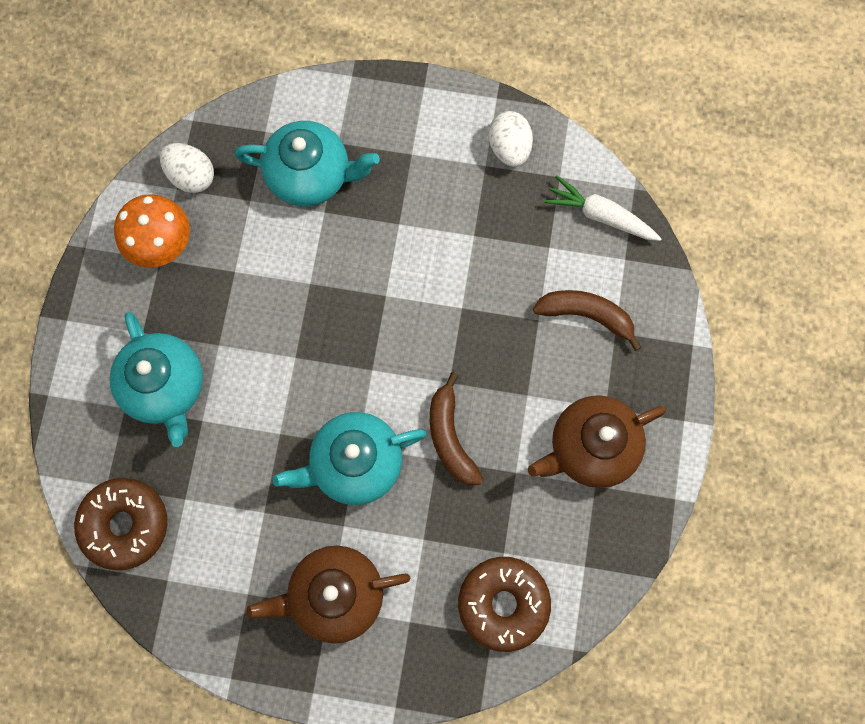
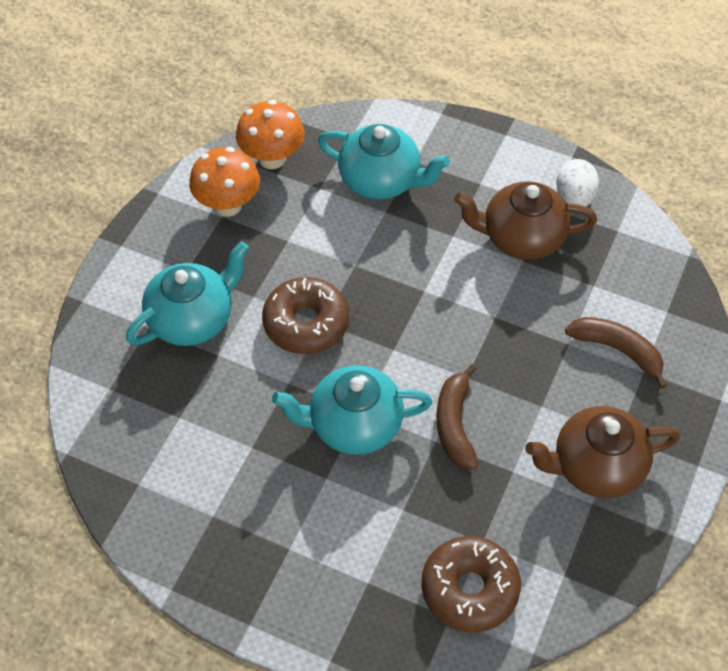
camera: 15 degrees right, 20 degrees down
brown donut [74,478,167,570] -> brown donut moved to [262,277,349,354]
turquoise teapot [110,312,203,447] -> turquoise teapot turned 120 degrees counterclockwise [126,242,249,346]
white egg [160,143,214,193] -> orange mushroom [236,100,305,169]
brown teapot [246,546,411,644] -> brown teapot moved to [454,181,597,260]
white carrot [544,175,662,241] -> none

